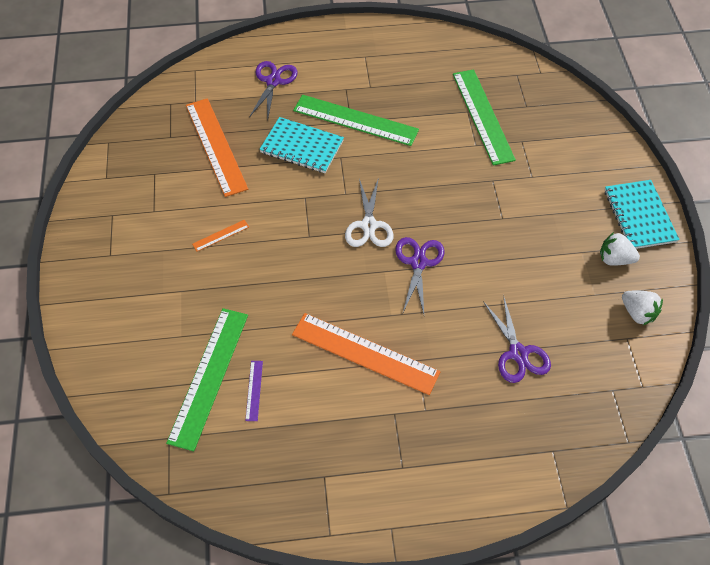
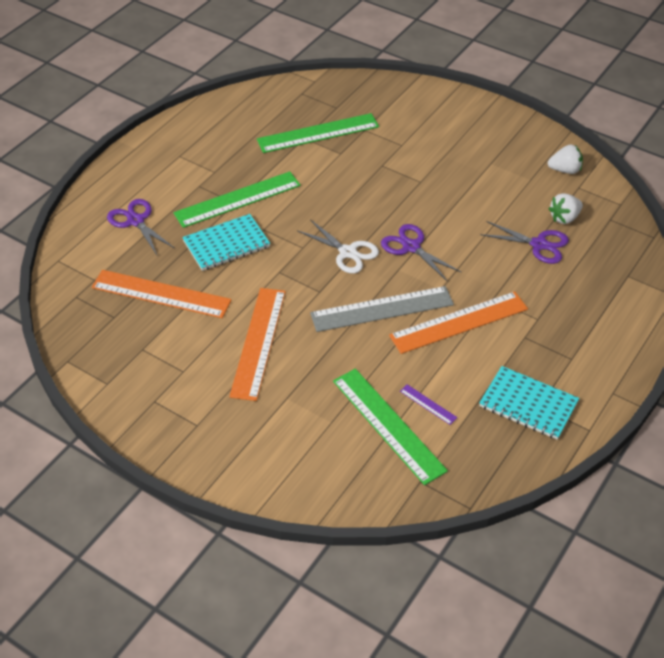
camera: 50 degrees left, 10 degrees down
orange ruler [192,220,249,251] -> orange ruler [229,288,286,401], size x2.38
green ruler [453,69,516,166] -> green ruler turned 45 degrees counterclockwise [257,113,379,153]
white strawberry [600,232,640,266] -> white strawberry moved to [548,193,583,224]
turquoise notebook [605,180,679,249] -> turquoise notebook moved to [479,366,579,440]
none -> grey ruler [310,286,454,332]

